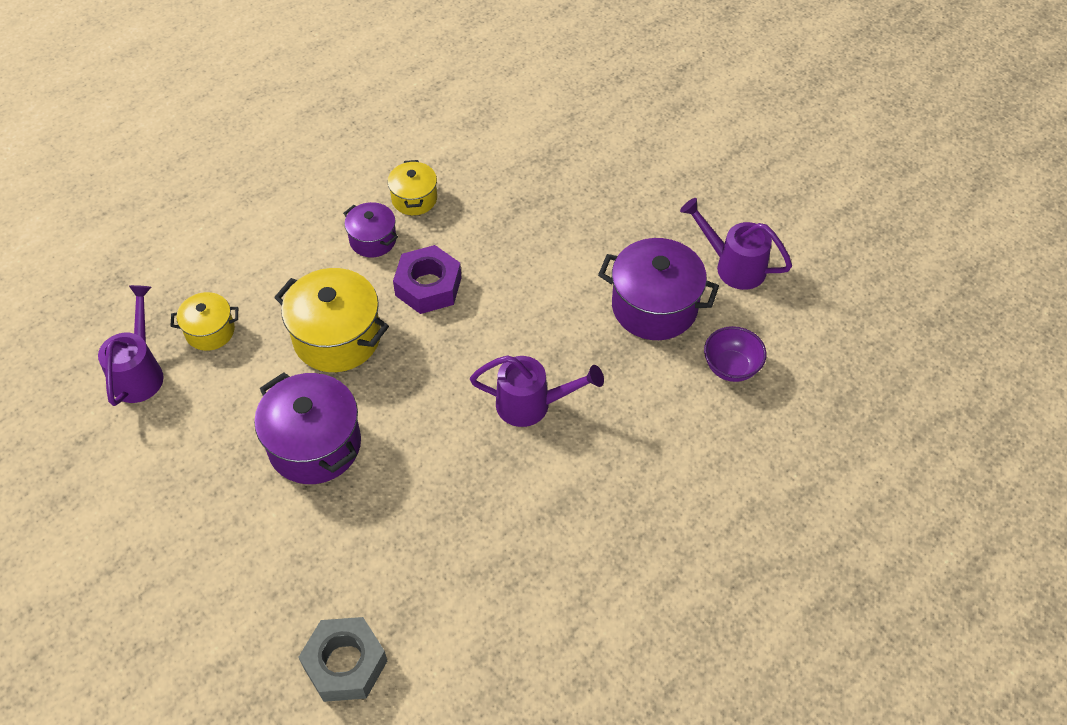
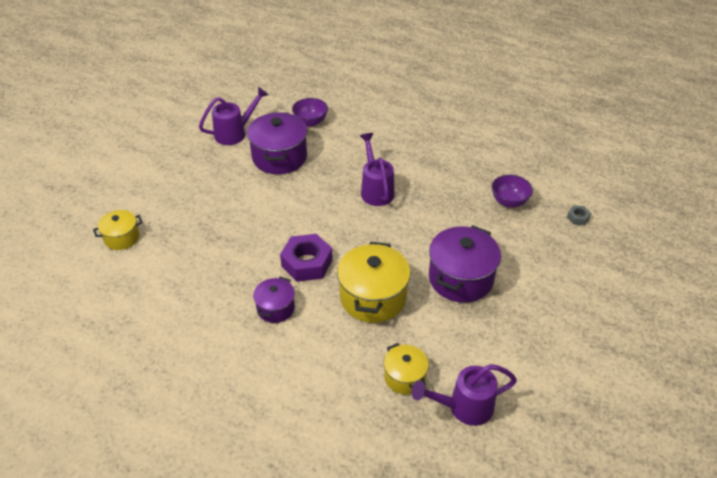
camera: 110 degrees left, 10 degrees down
grey nut [298,617,387,702] -> grey nut [567,205,591,225], size x0.46
yellow pot [387,160,437,215] -> yellow pot moved to [93,210,143,250]
purple watering can [680,198,792,290] -> purple watering can turned 135 degrees counterclockwise [199,87,268,145]
none -> purple bowl [492,175,533,208]

